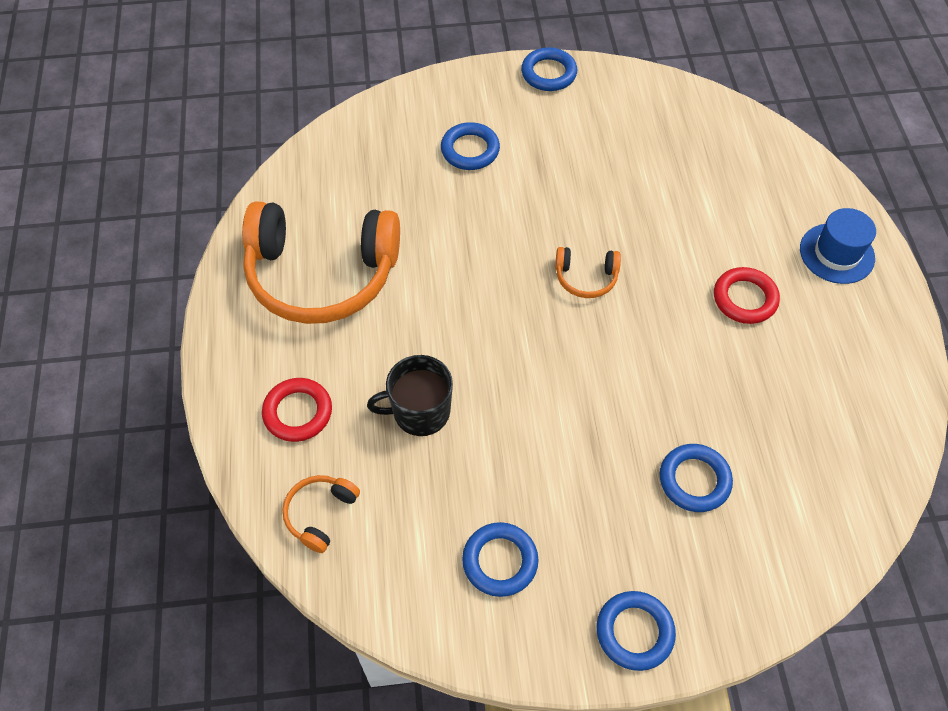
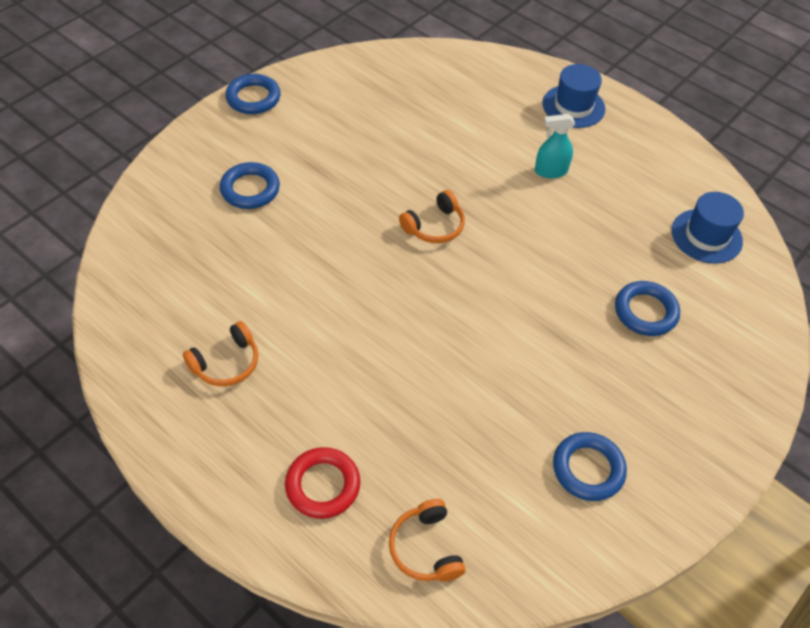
camera: 45 degrees left, 5 degrees down
orange headphones [242,201,400,324] -> orange headphones [183,321,258,386], size x0.43
black mug [367,355,453,436] -> none
blue ring [596,591,676,671] -> none
red ring [714,267,780,324] -> turquoise spray bottle [535,114,575,178]
none -> blue hat [672,192,744,264]

